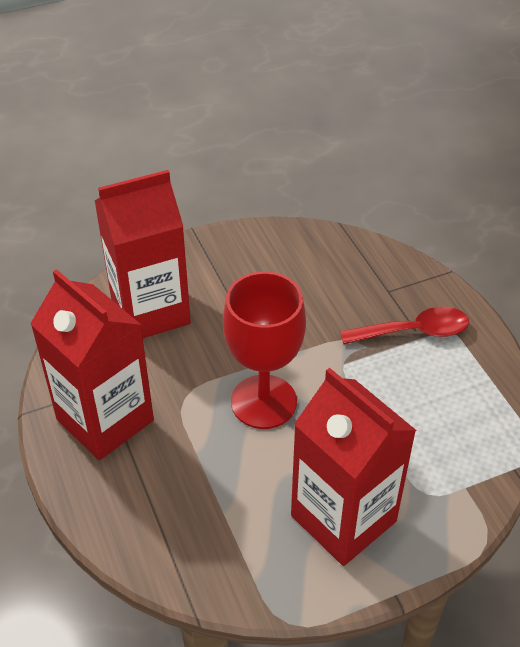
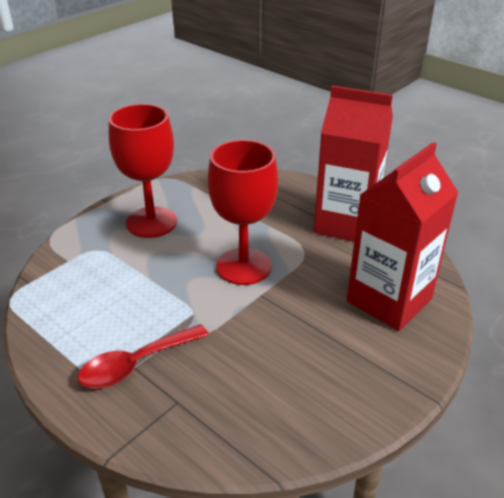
camera: 155 degrees right, 10 degrees down
red carton [291,368,416,566] -> red goblet [109,104,177,238]

